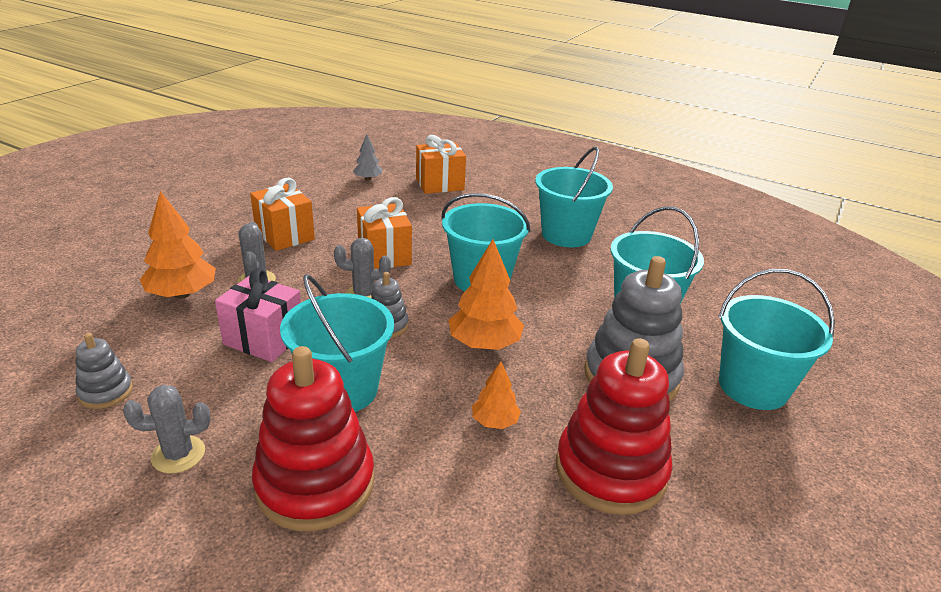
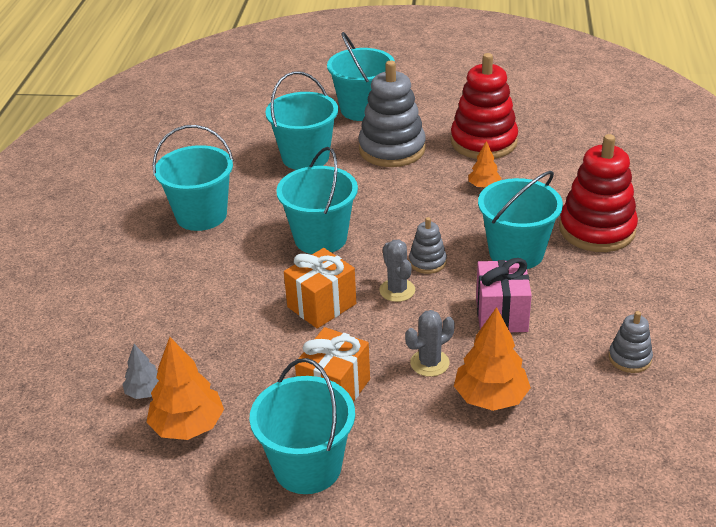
camera: 110 degrees left, 5 degrees up
grey cactus [123,385,211,474] -> none
orange gift [416,135,466,194] -> none
orange tree [449,239,524,350] -> orange tree moved to [146,337,224,440]
none -> turquoise bucket [249,358,355,494]

